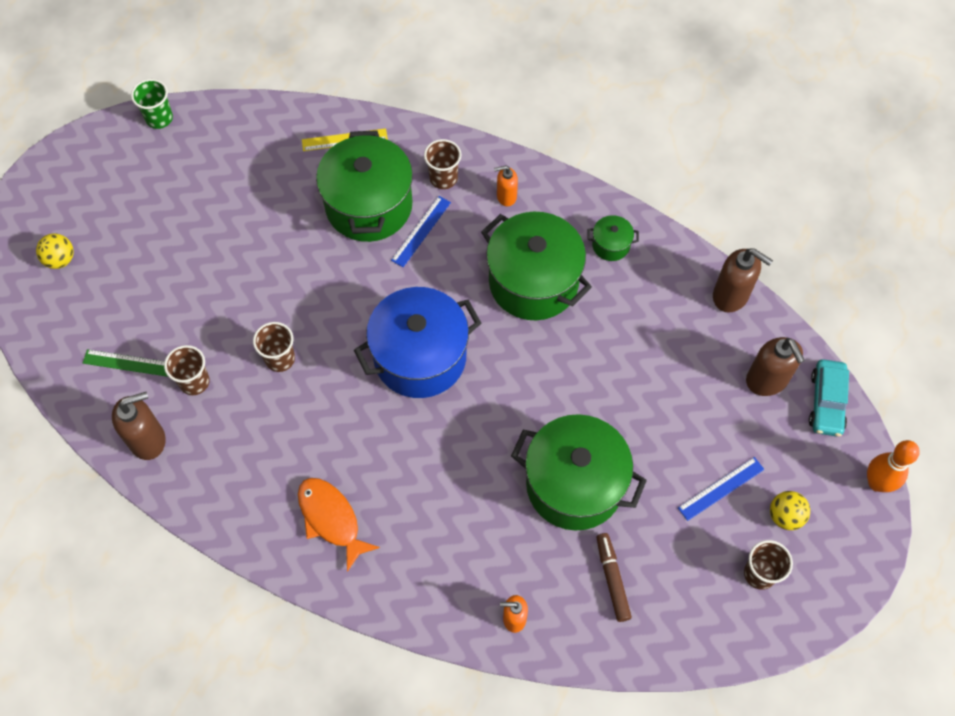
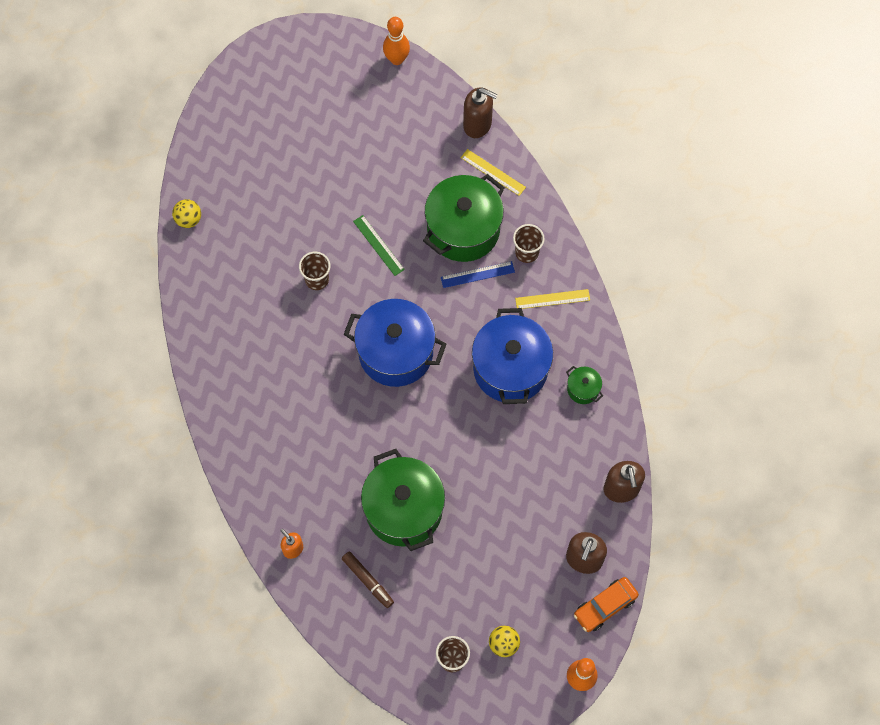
camera: 45 degrees right, 5 degrees up
yellow ball [36,233,74,269] -> yellow ball moved to [172,199,201,228]
green ruler [83,350,168,377] -> green ruler moved to [353,215,405,276]
brown soap dispenser [112,392,166,460] -> brown soap dispenser moved to [463,87,498,138]
green cup [131,79,173,129] -> orange bowling pin [383,17,410,65]
brown cup [164,345,210,395] -> none
orange fish [298,478,380,572] -> none
green pot [481,212,592,320] -> blue pot [472,308,553,404]
orange soap dispenser [494,166,518,206] -> yellow ruler [515,289,590,309]
brown marker [596,533,632,622] -> brown marker turned 105 degrees clockwise [342,551,394,608]
blue ruler [678,457,764,521] -> none
turquoise car [809,359,849,437] -> orange car [574,577,639,632]

